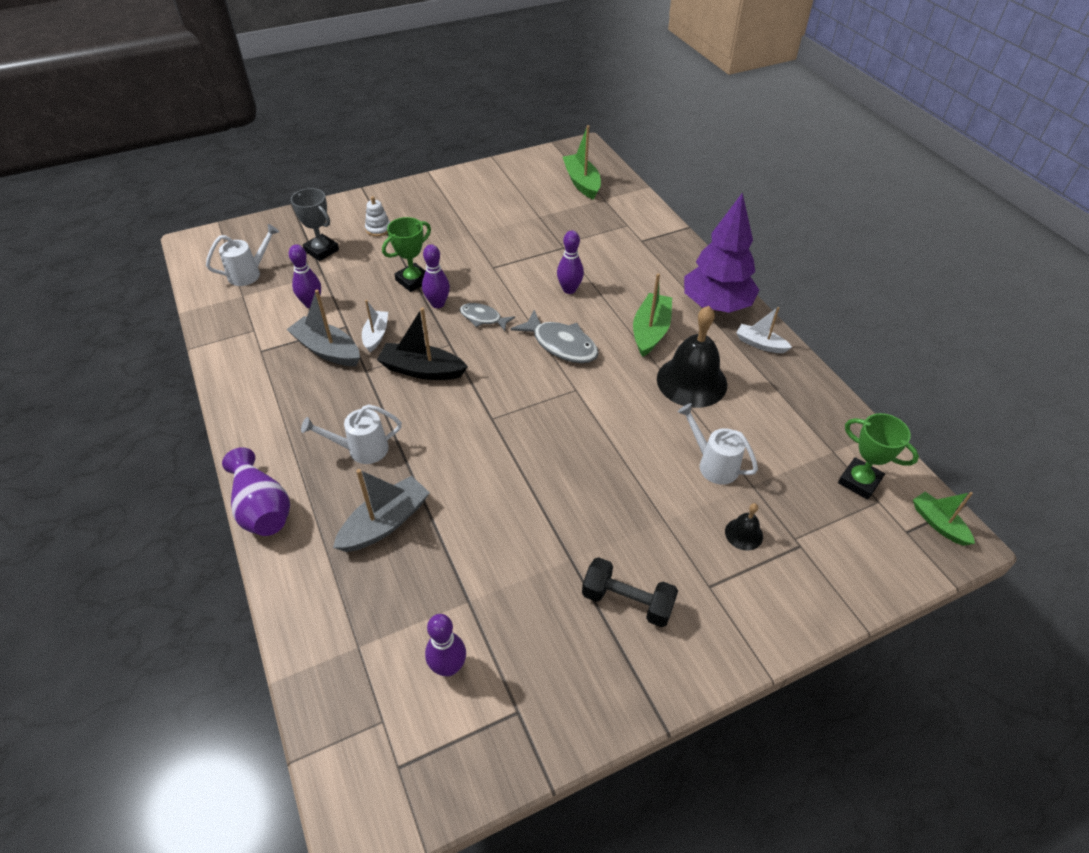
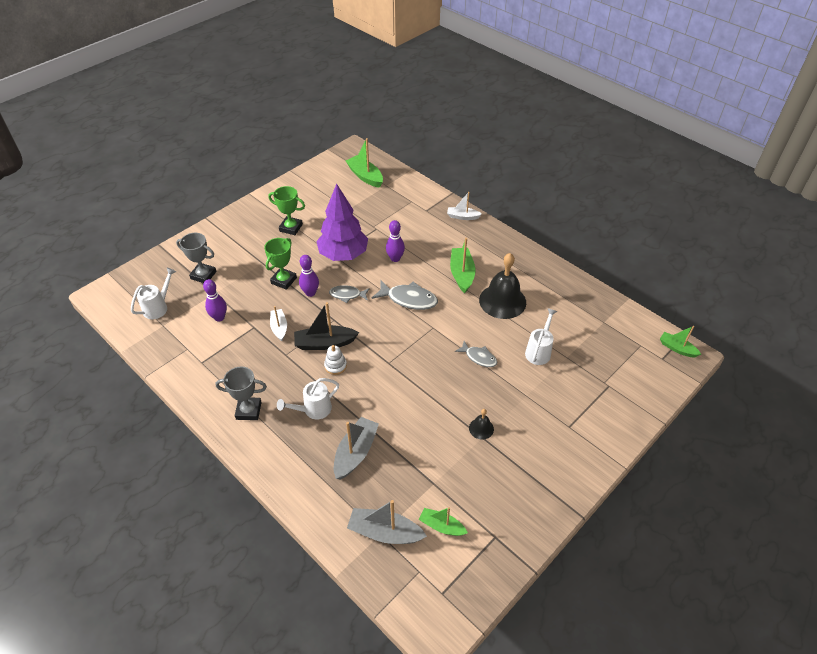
camera: 20 degrees left, 0 degrees up
purple vase [222,447,290,536] -> none
grey boat [286,290,360,366] -> grey boat moved to [347,500,427,544]
white stacking toy [365,196,390,237] -> white stacking toy moved to [324,345,347,375]
purple bowling pin [425,614,466,677] -> green boat [419,507,468,536]
black dumbbell [582,557,678,627] -> none
white watering can [678,403,758,484] -> white watering can turned 90 degrees clockwise [525,308,557,365]
purple tree [684,193,759,313] -> purple tree moved to [316,184,368,261]
black bell [725,503,763,551] -> black bell moved to [469,409,494,440]
white boat [736,307,792,353] -> white boat moved to [447,192,482,220]
green trophy [838,413,919,500] -> green trophy moved to [268,186,305,235]
none -> grey trophy [215,366,267,420]
none -> grey fish [455,341,498,367]

